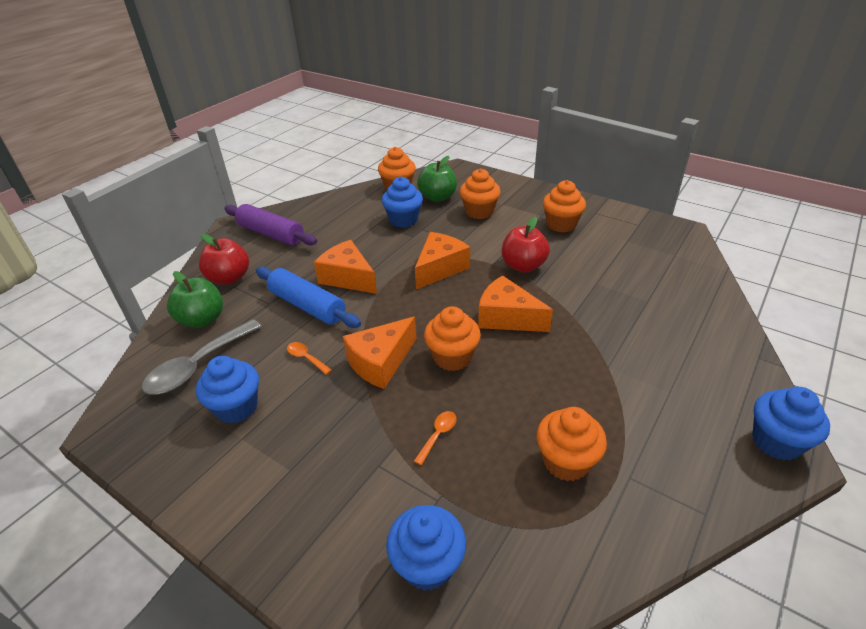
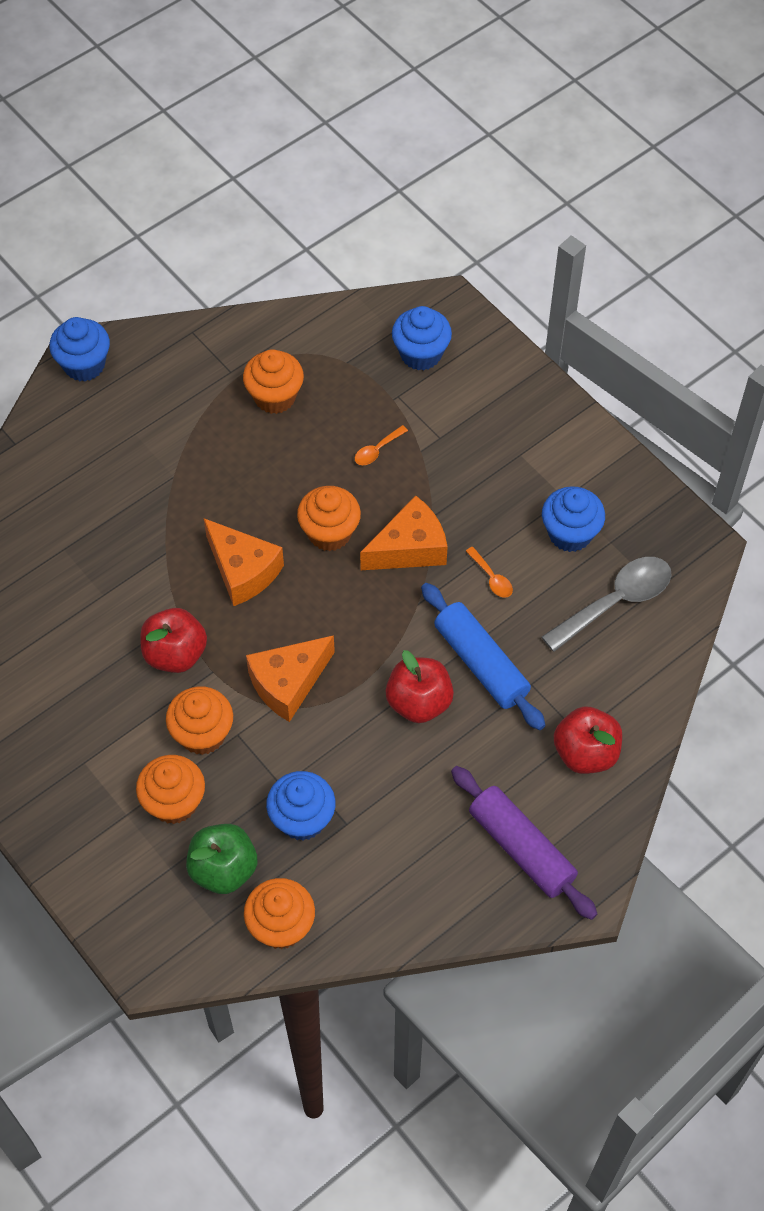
camera: 165 degrees left, 20 degrees up
green apple [167,271,223,328] -> none
orange cheese [314,240,377,294] -> red apple [385,650,454,723]
orange cupcake [543,180,586,233] -> orange cupcake moved to [166,686,233,755]

